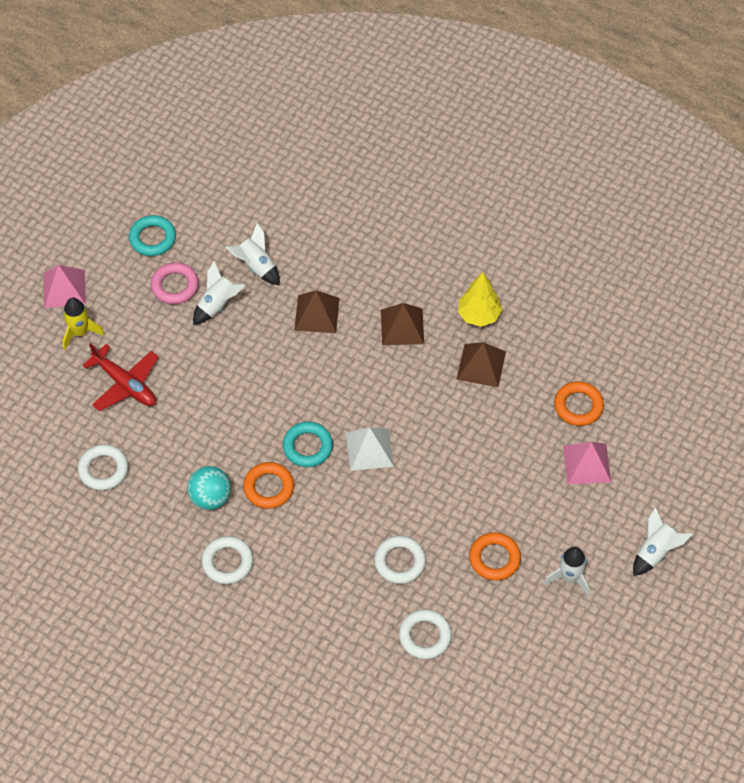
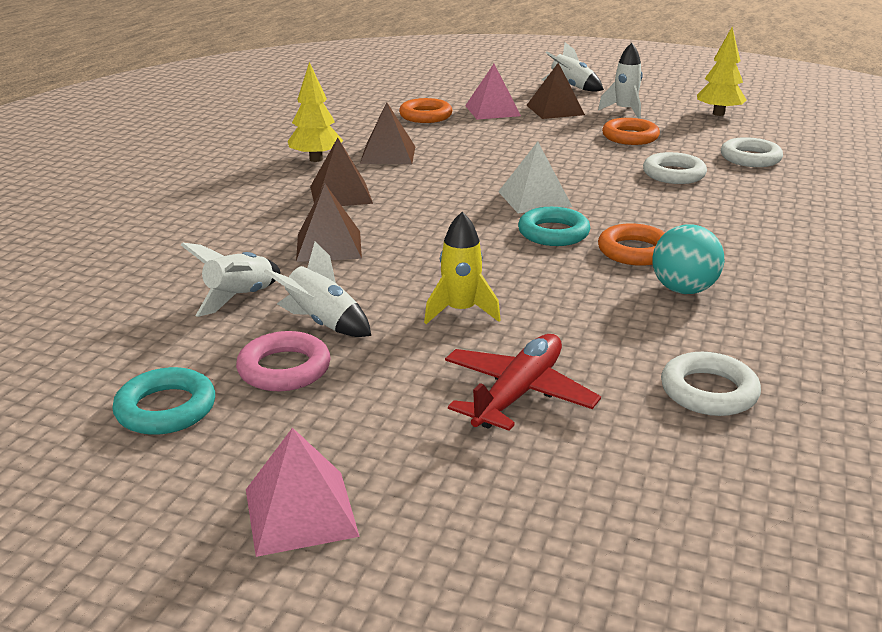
camera: 100 degrees left, 30 degrees down
yellow rocket [63,298,105,350] -> yellow rocket moved to [424,212,501,324]
white ring [201,536,254,584] -> none
none -> brown pyramid [526,63,585,119]
none -> yellow tree [697,27,746,116]

